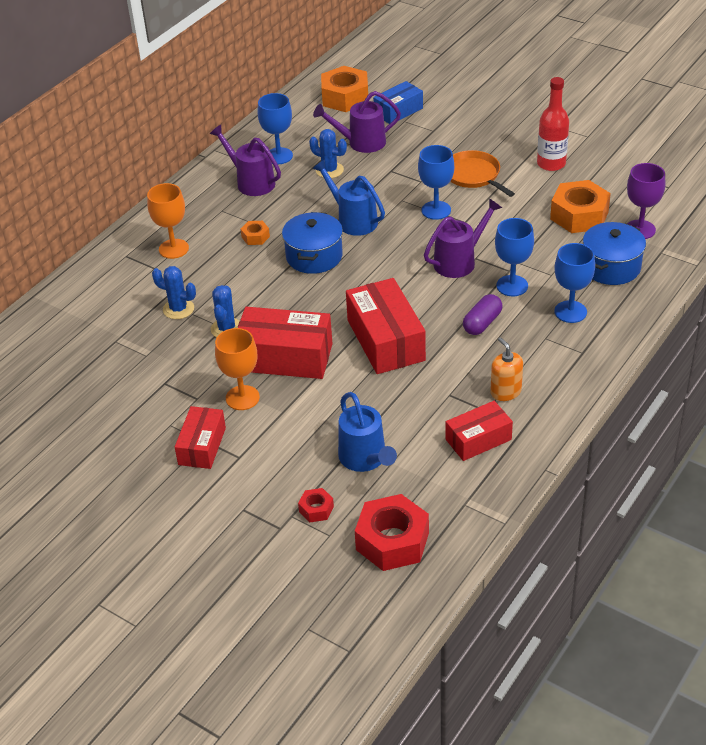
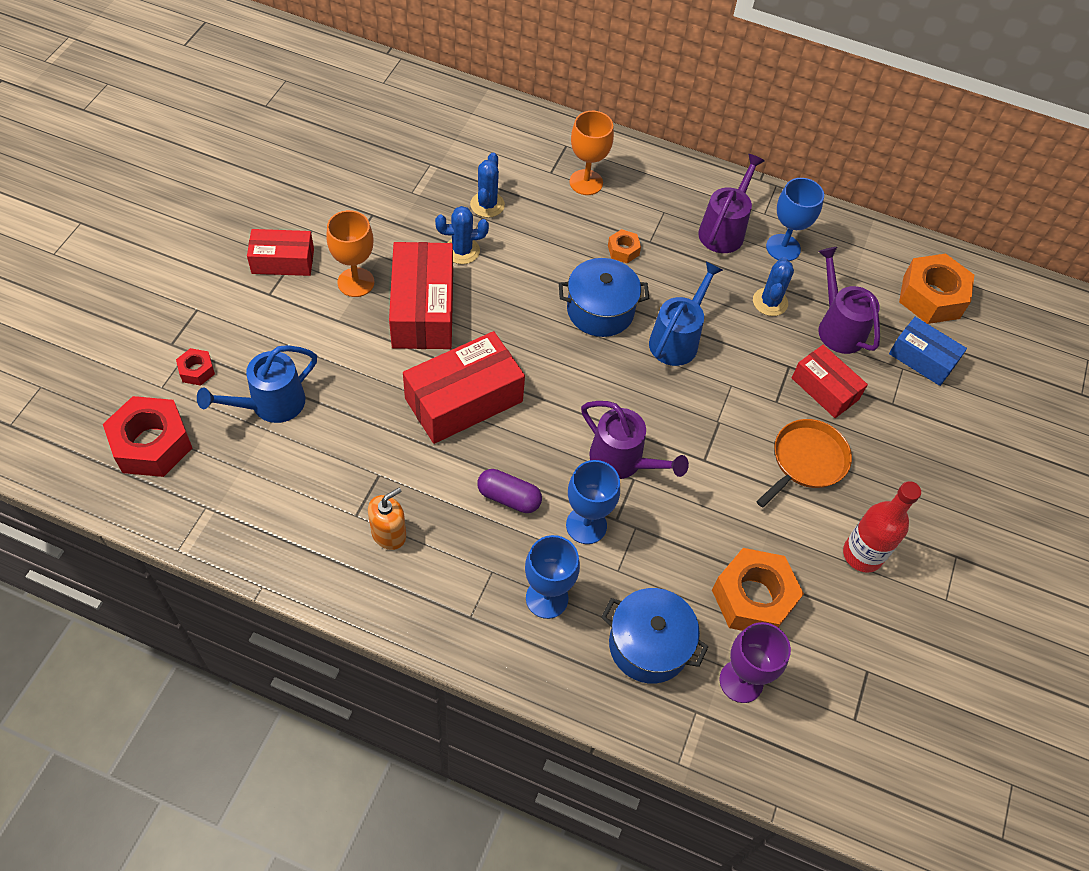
camera: 70 degrees right, 15 degrees up
blue goblet [418,145,454,220] -> none
red box [446,401,513,461] -> red box moved to [792,345,868,418]

